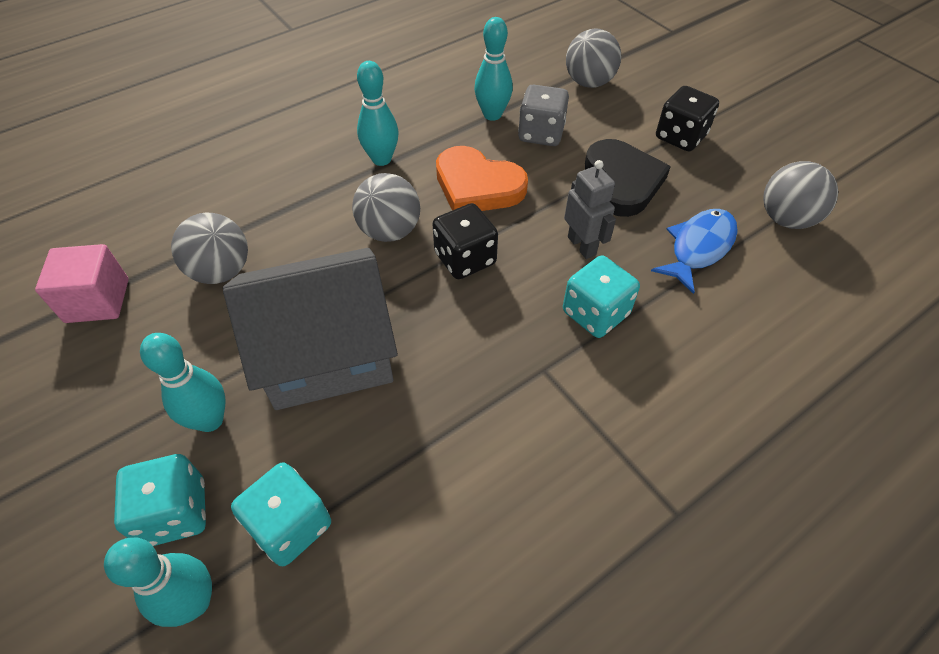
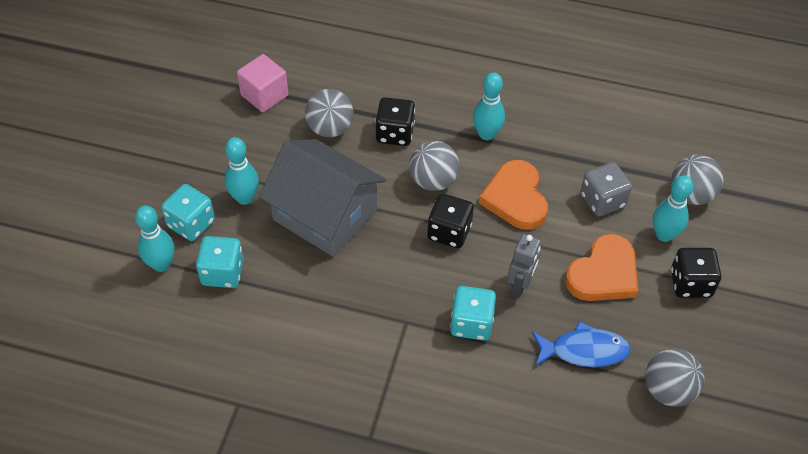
camera: 50 degrees right, 0 degrees up
turquoise bowling pin [474,17,513,121] -> turquoise bowling pin moved to [653,175,694,242]
black heart [585,139,671,217] -> orange heart [565,234,638,301]
none -> black dice [375,97,415,146]

